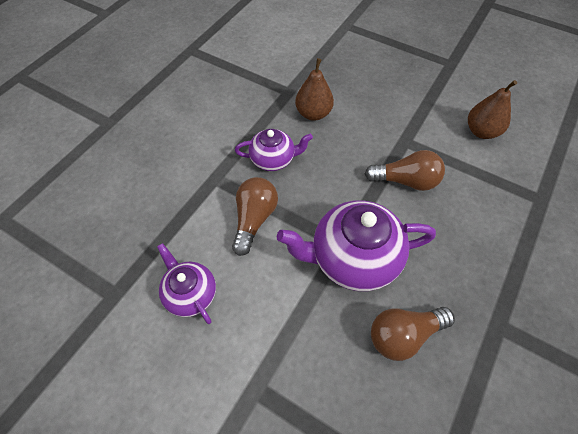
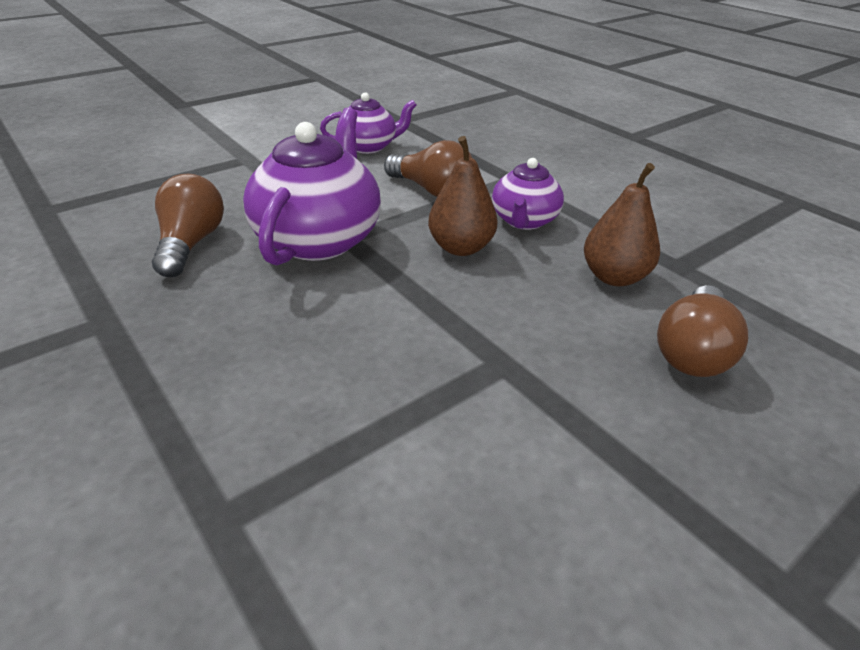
camera: 110 degrees right, 20 degrees down
brown light bulb [365,150,445,191] -> brown light bulb moved to [657,285,748,377]
brown pear [468,80,517,139] -> brown pear moved to [428,136,497,256]

